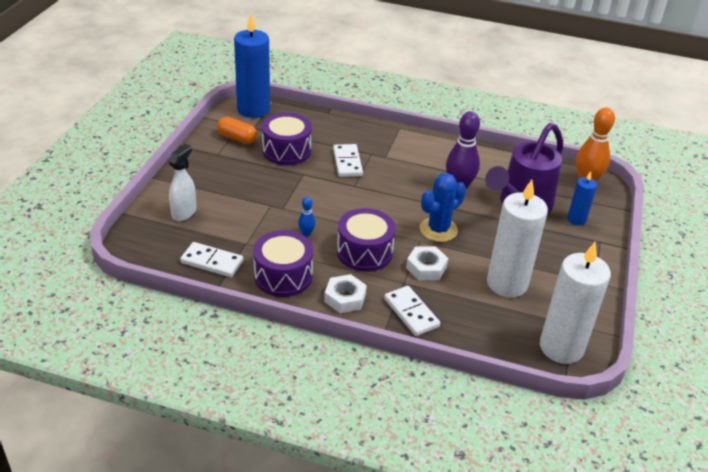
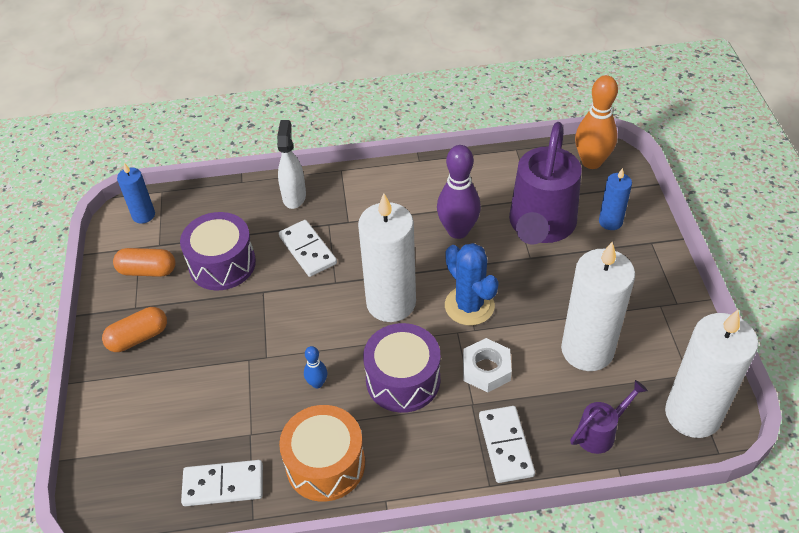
camera: 20 degrees left, 10 degrees up
white spray bottle [168,144,196,221] -> white spray bottle moved to [277,120,306,209]
blue candle [234,14,270,118] -> blue candle [117,163,155,223], size x0.51
purple drum [253,230,313,297] -> orange drum [279,405,365,502]
white nut [324,274,367,313] -> none
white domino [384,286,440,336] -> white domino turned 45 degrees clockwise [479,406,535,483]
blue cactus [420,173,466,242] -> blue cactus turned 60 degrees counterclockwise [445,243,499,326]
none -> orange capsule [102,307,167,352]
none -> white candle [358,194,416,322]
none -> purple watering can [570,380,648,454]

